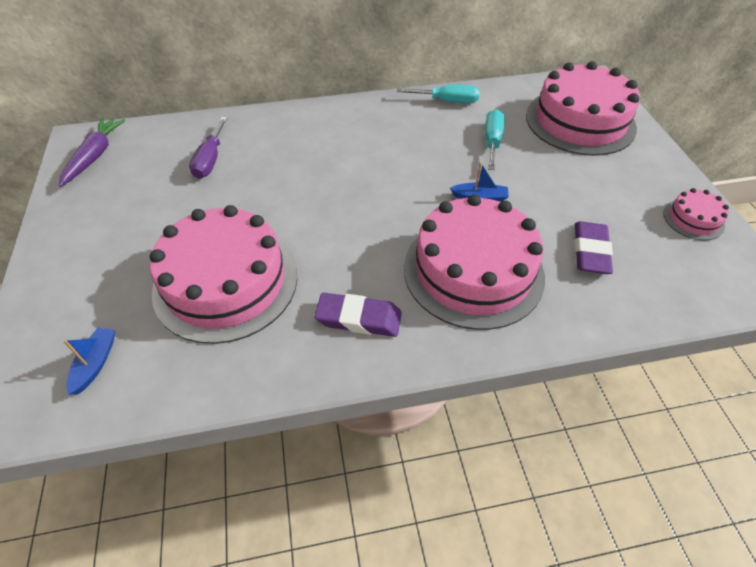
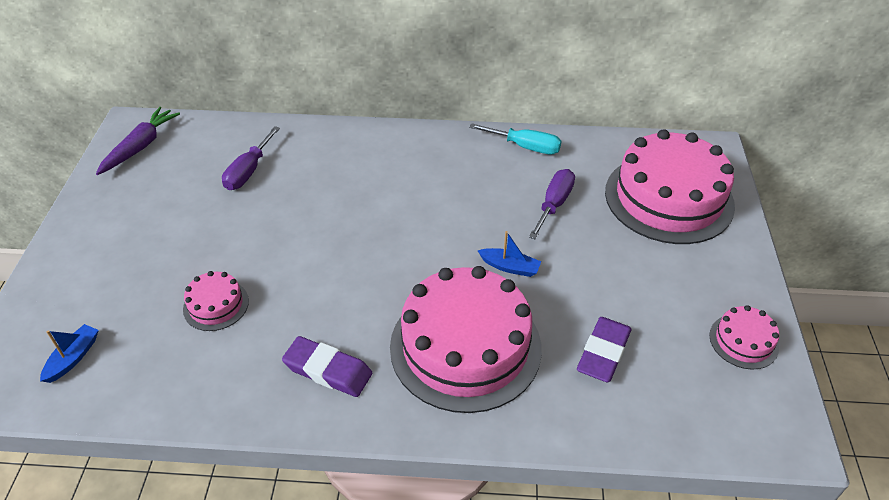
camera: 15 degrees right, 5 degrees down
pink cake [150,205,297,344] -> pink cake [183,271,249,331], size x0.44
turquoise screwdriver [485,109,505,170] -> purple screwdriver [529,169,575,239]

